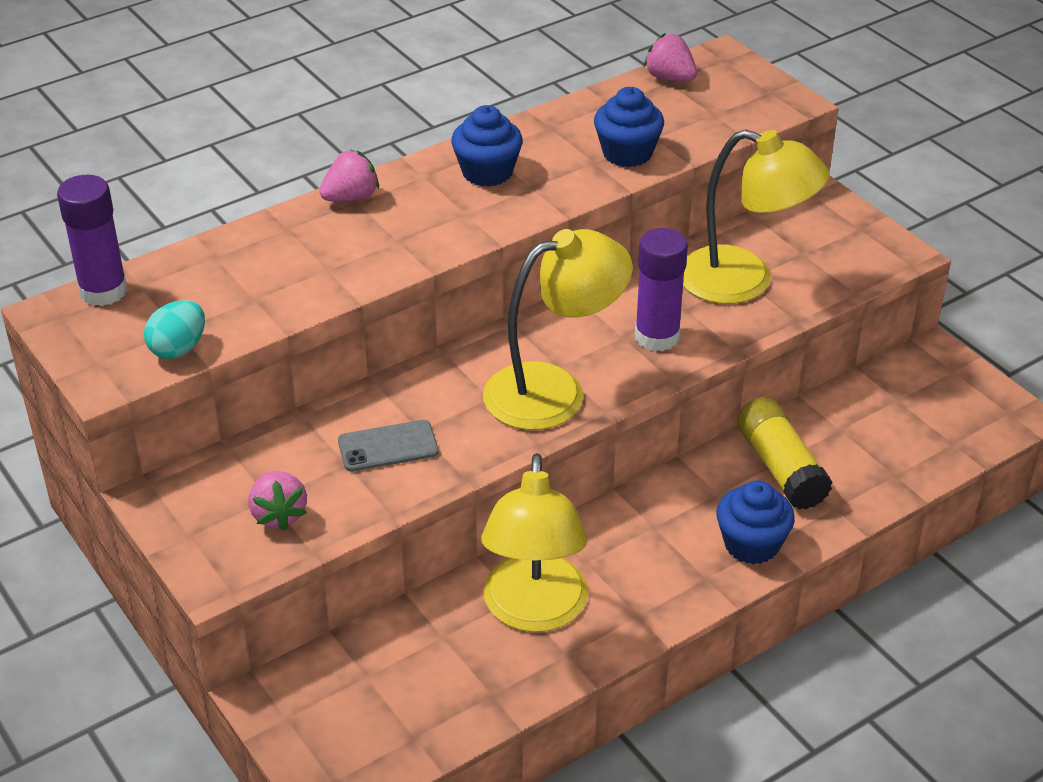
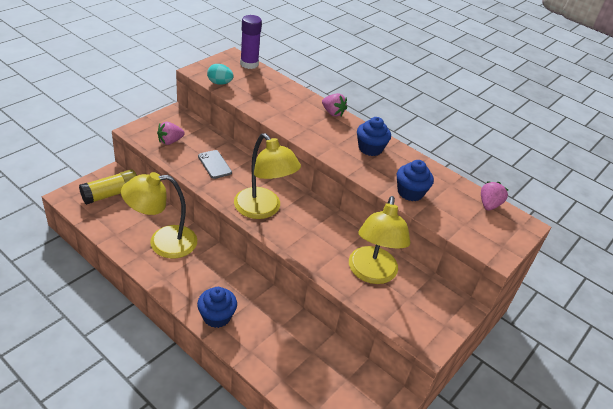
camera: 70 degrees right, 0 degrees up
purple glue stick [635,228,688,351] -> none
yellow glue stick [737,397,833,509] -> yellow glue stick moved to [79,169,137,205]

